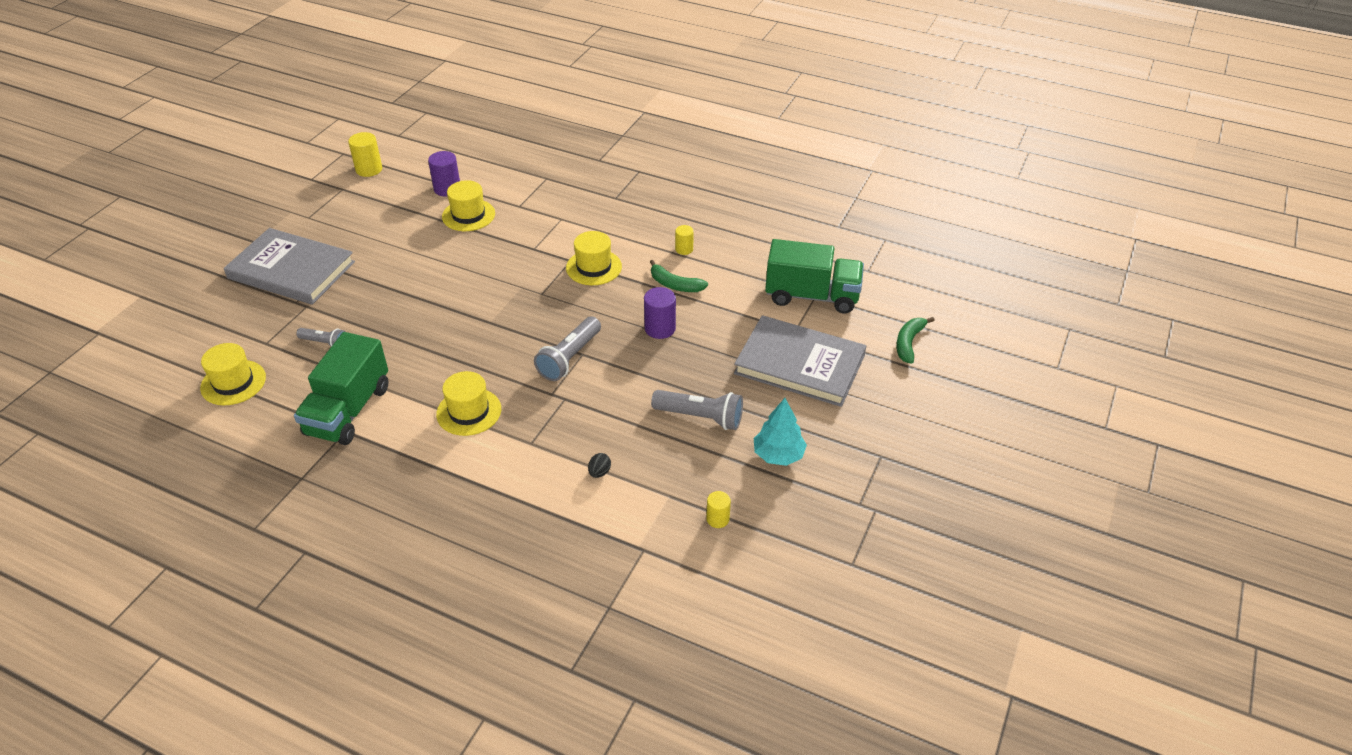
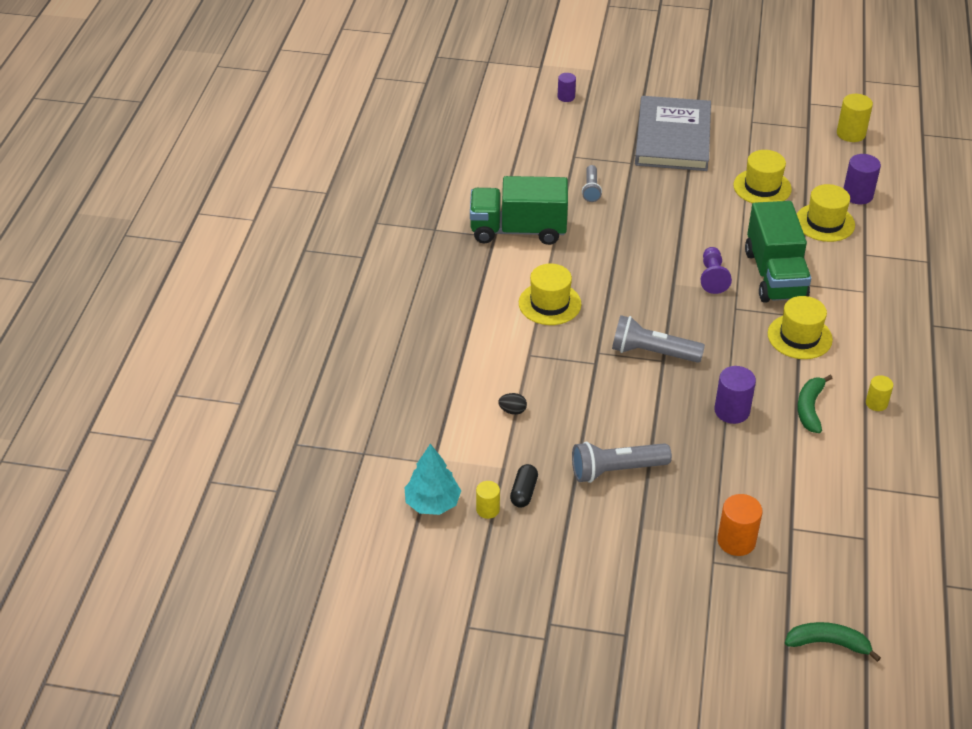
camera: 75 degrees right, 0 degrees up
yellow hat [200,343,266,405] -> yellow hat moved to [733,150,792,203]
grey flashlight [651,390,743,430] -> grey flashlight turned 75 degrees clockwise [572,442,672,483]
grey book [734,315,866,407] -> orange cylinder [717,494,763,556]
turquoise tree [754,398,807,466] -> turquoise tree moved to [404,444,461,515]
green truck [765,239,864,314] -> green truck moved to [745,201,811,303]
none -> black capsule [510,464,538,508]
none -> purple cylinder [558,73,576,102]
none -> purple pawn [700,247,732,294]

